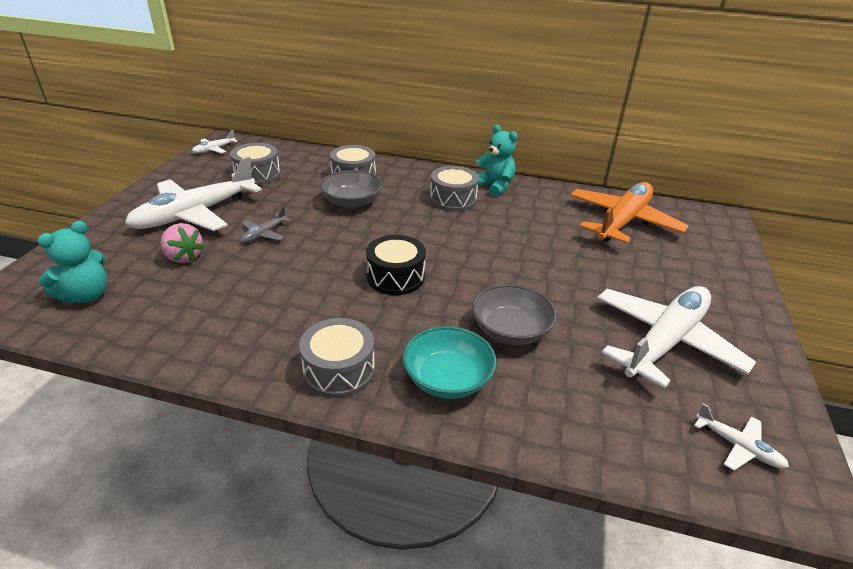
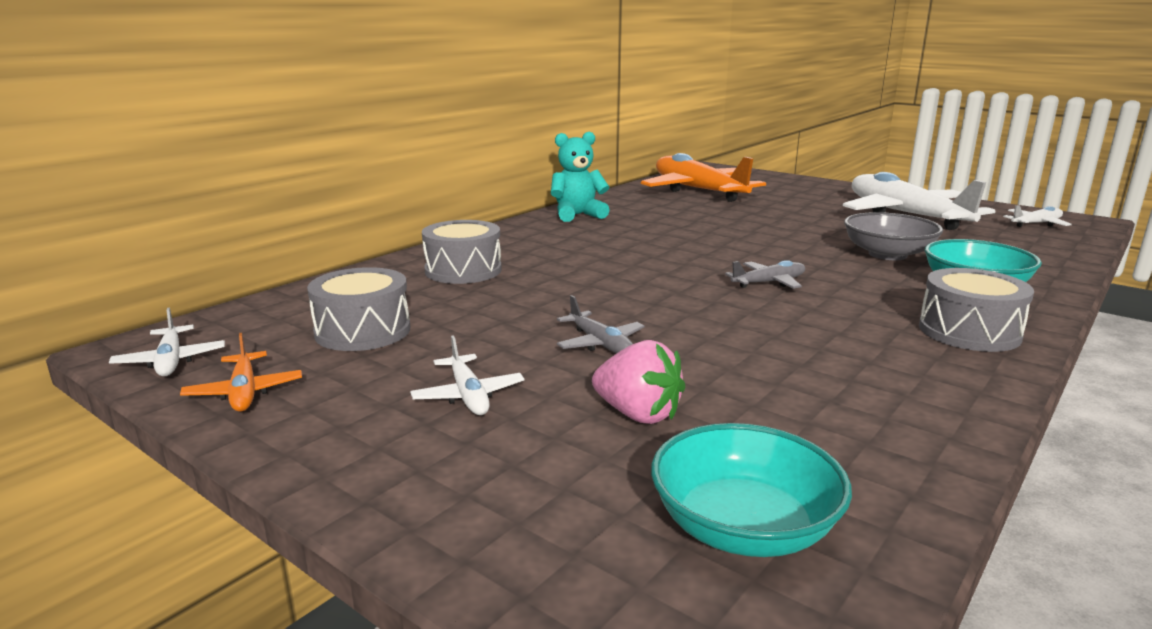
camera: 65 degrees left, 15 degrees down
turquoise teddy bear [37,221,107,304] -> turquoise bowl [651,423,852,557]
white plane [125,157,262,231] -> white plane [410,335,525,415], size x0.43
pink strawberry [161,223,205,263] -> pink strawberry turned 60 degrees clockwise [592,340,685,424]
grey bowl [320,170,382,209] -> none
black drum [366,235,426,295] -> grey plane [725,260,805,289]
grey drum [430,166,479,212] -> none
none -> orange plane [180,333,302,412]

